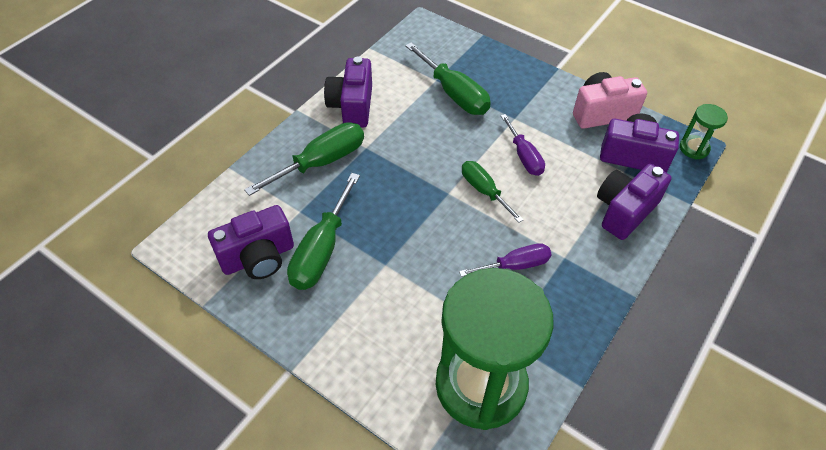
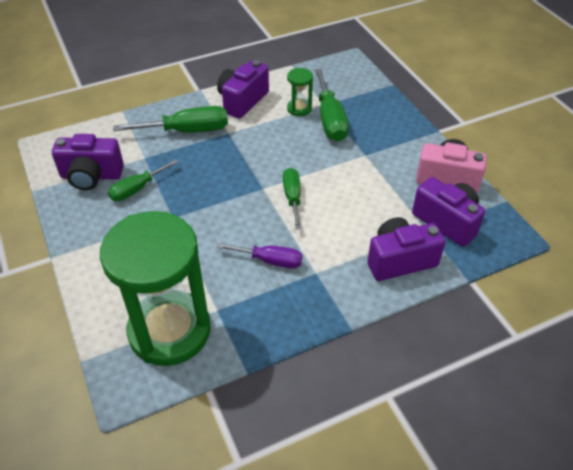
camera: 30 degrees right, 5 degrees down
green screwdriver [287,173,360,290] -> green screwdriver [108,159,178,201], size x0.64
purple screwdriver [501,114,545,176] -> none
green hourglass [680,104,728,160] -> green hourglass moved to [287,68,313,116]

